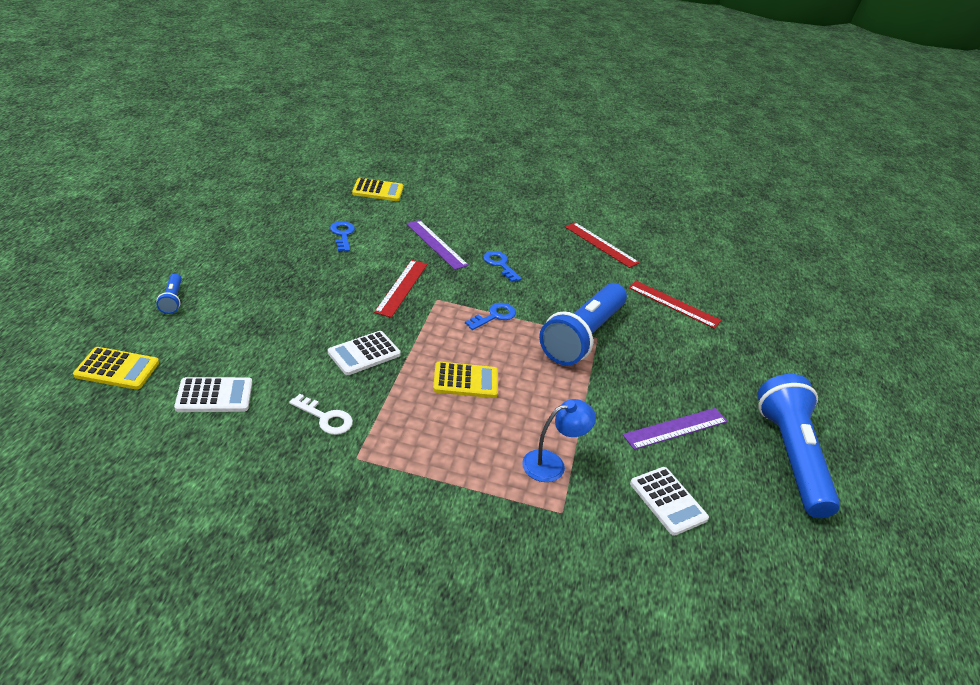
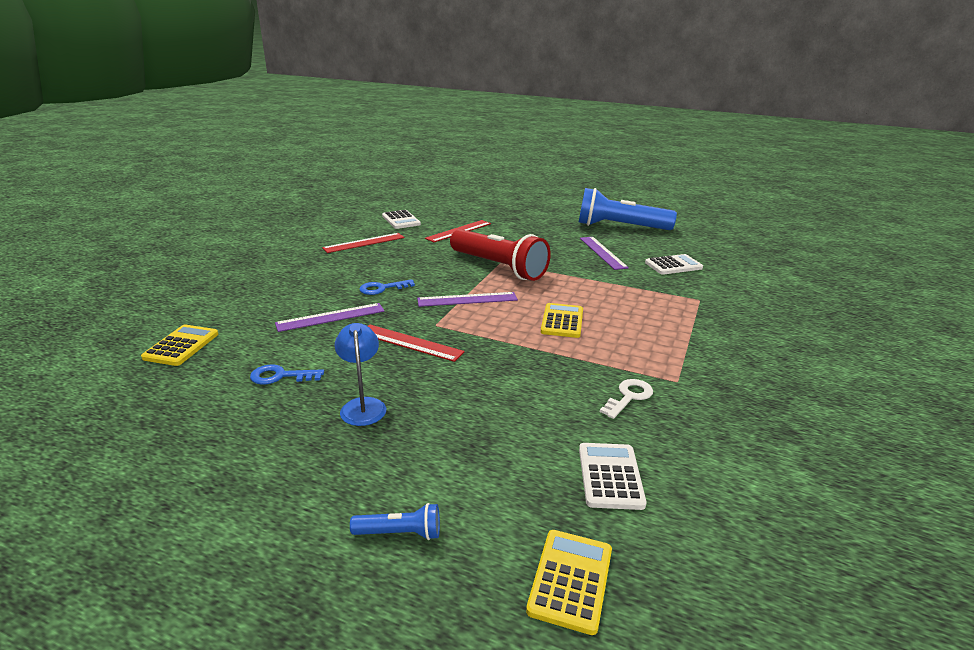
camera: 75 degrees left, 10 degrees down
white calculator [328,331,401,375] -> white calculator moved to [382,210,421,229]
blue key [465,303,516,330] -> purple ruler [417,292,518,307]
blue lamp [522,399,596,482] -> blue lamp moved to [335,323,386,426]
blue flashlight [539,283,627,366] -> red flashlight [450,229,551,281]

